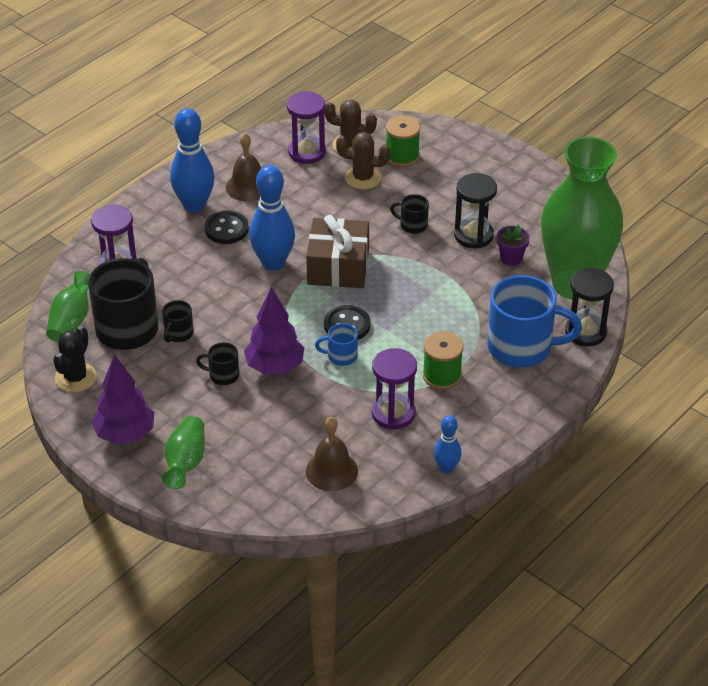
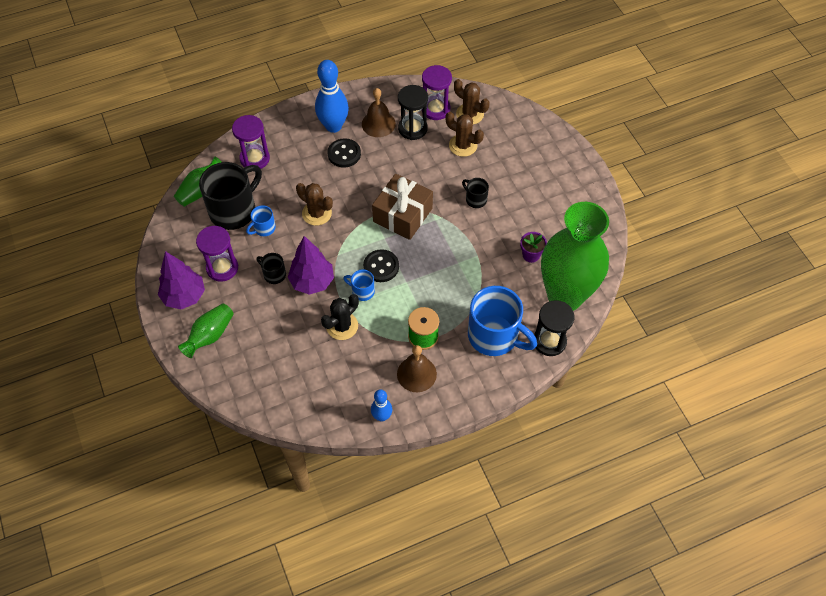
camera: 25 degrees right, 15 degrees up
black cactus [53,326,96,392] -> black cactus moved to [321,294,359,340]
black mug [162,300,194,343] -> blue mug [246,205,276,236]
blue bowling pin [249,165,295,271] -> none
brown bell [306,417,358,491] -> brown bell moved to [397,345,437,392]
purple hourglass [372,348,417,430] -> purple hourglass moved to [196,226,238,282]
green spool [386,115,420,167] -> none
black hourglass [454,173,497,248] -> black hourglass moved to [398,85,428,140]
none -> brown cactus [296,183,333,226]

